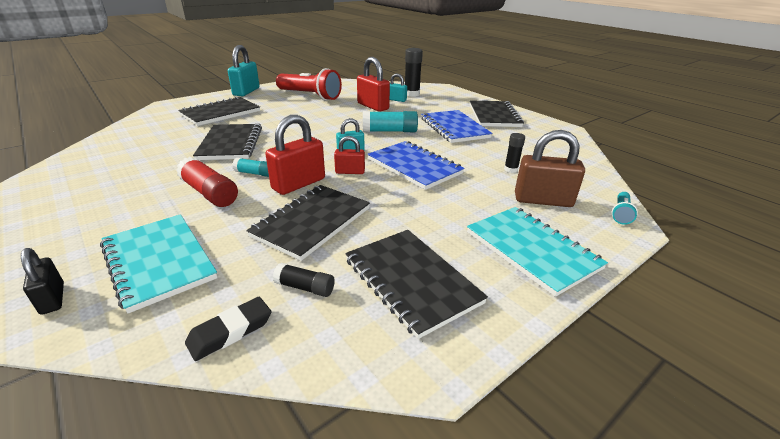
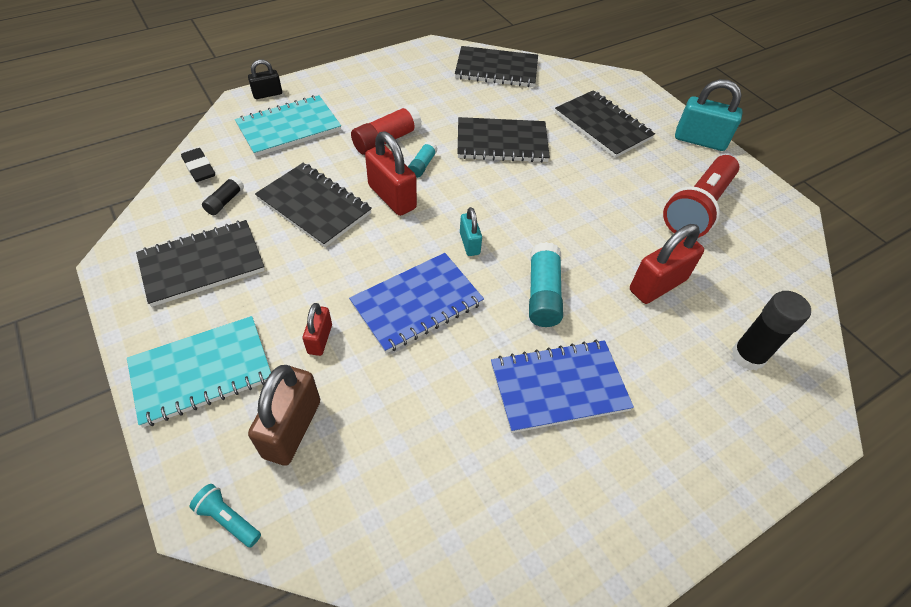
camera: 95 degrees right, 20 degrees up
red padlock [334,136,365,174] -> red padlock moved to [303,303,332,356]
turquoise padlock [390,73,407,102] -> none
black notebook [470,100,524,127] -> black notebook moved to [455,46,538,87]
black glue stick [504,133,525,173] -> none

